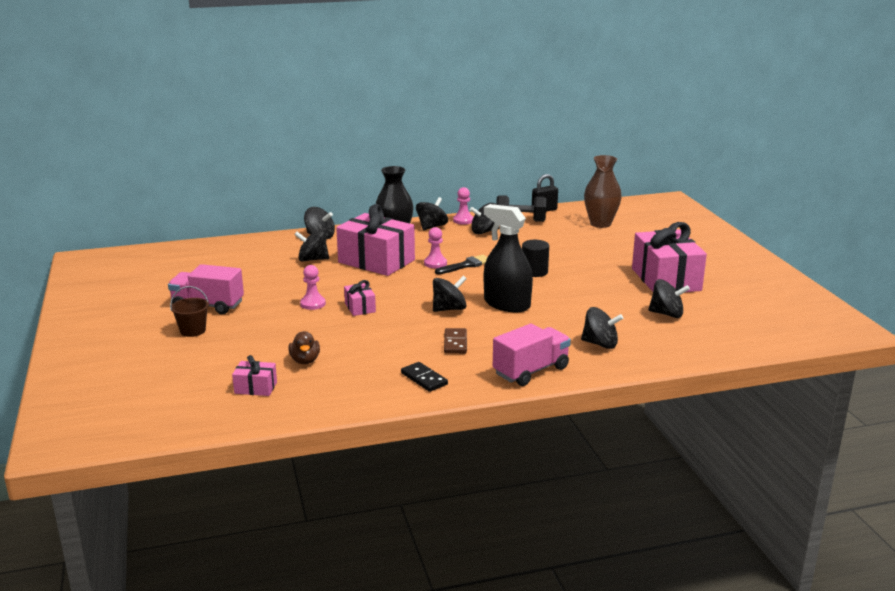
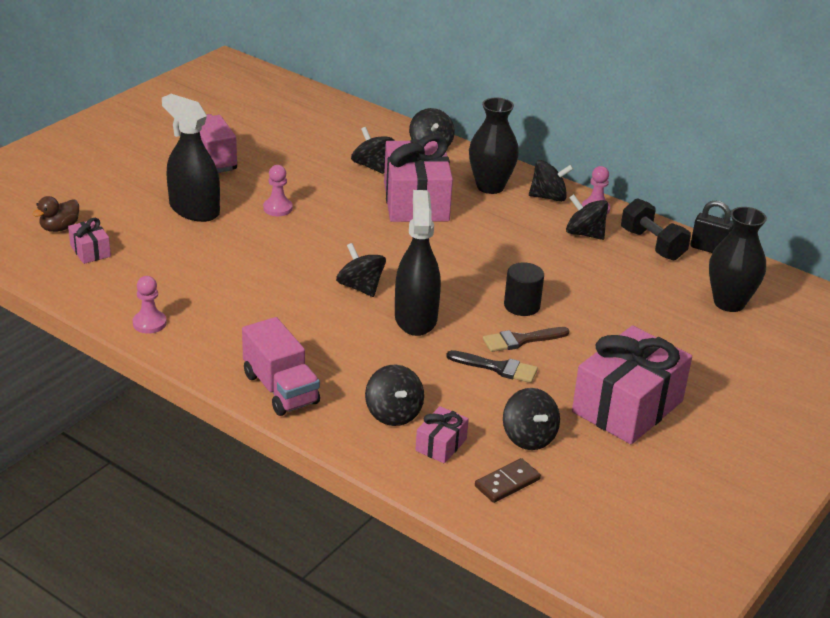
camera: 50 degrees right, 10 degrees up
brown bucket [170,286,209,337] -> none
brown duck [289,331,320,364] -> brown duck moved to [32,196,79,232]
pink gift [344,280,376,316] -> pink gift moved to [415,406,469,464]
black domino [401,362,448,392] -> none
pink pawn [424,227,447,268] -> pink pawn moved to [133,276,167,334]
black spinning top [433,275,467,312] -> black spinning top turned 150 degrees counterclockwise [336,243,386,297]
black brush [435,255,487,274] -> black brush moved to [446,350,538,383]
brown domino [444,328,467,354] -> brown domino moved to [475,458,541,503]
pink truck [493,324,571,386] -> pink truck turned 45 degrees clockwise [242,317,320,416]
brown vase [584,155,622,228] -> black vase [709,207,767,312]
none -> black spray bottle [162,94,220,222]
none -> brown brush [483,327,570,352]

